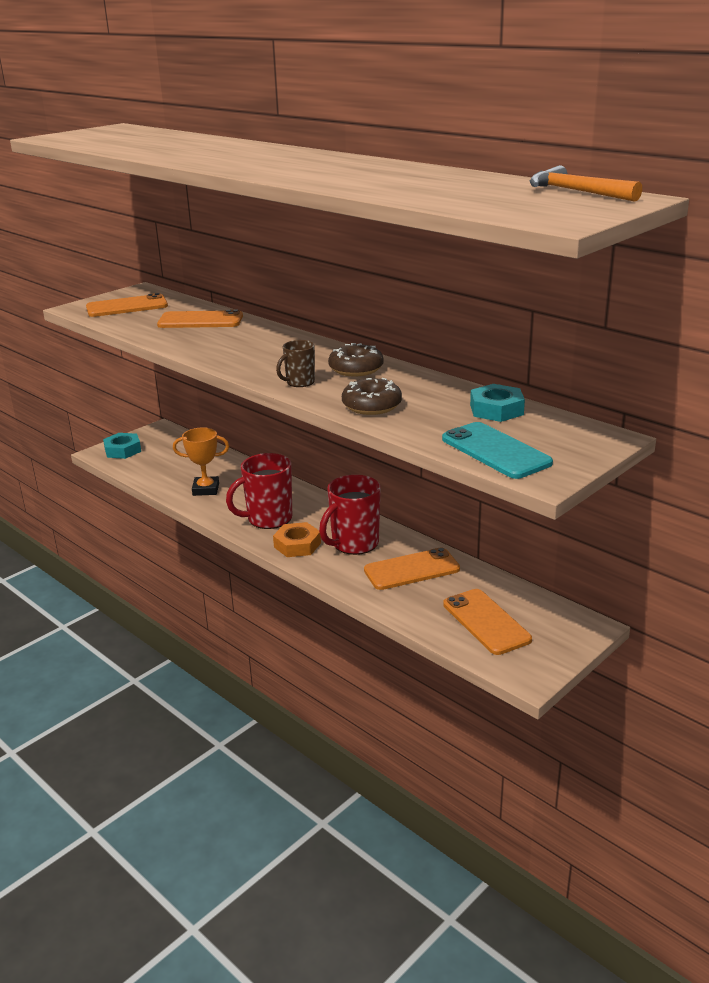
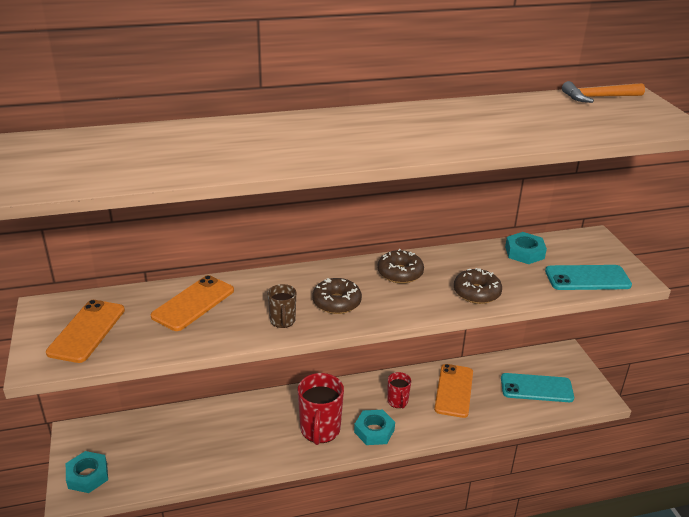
camera: 60 degrees left, 5 degrees up
orange trophy [173,427,229,496] -> none
orange nut [273,522,321,557] -> turquoise nut [354,410,395,445]
brown mug [276,340,315,387] -> brown mug moved to [268,284,296,328]
red mug [319,475,381,555] -> red mug [387,372,411,409], size x0.54
orange phone [443,589,532,655] -> turquoise phone [501,373,574,402]
none -> brown donut [312,278,362,314]

